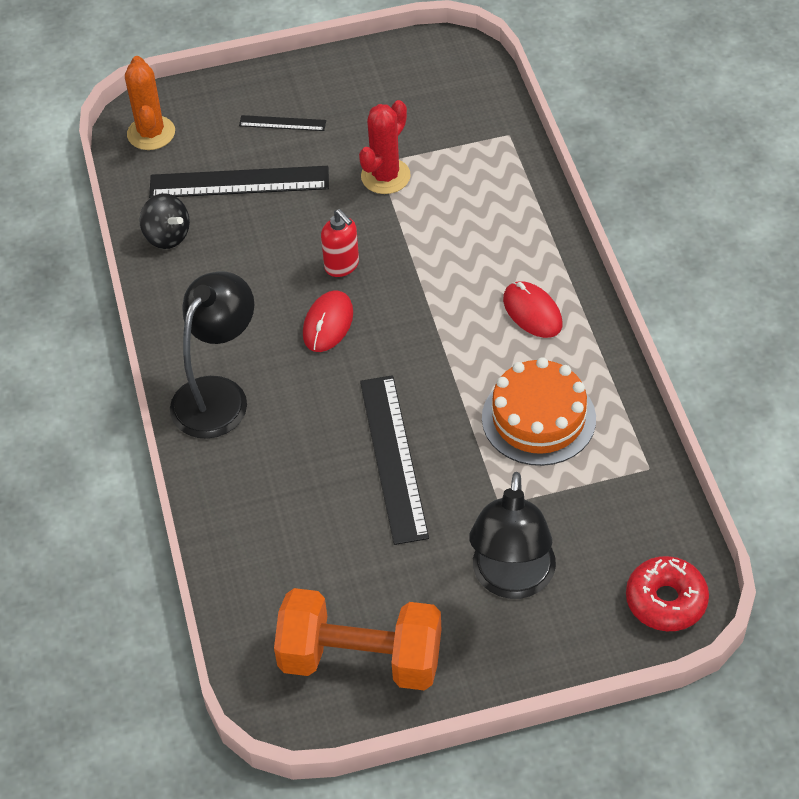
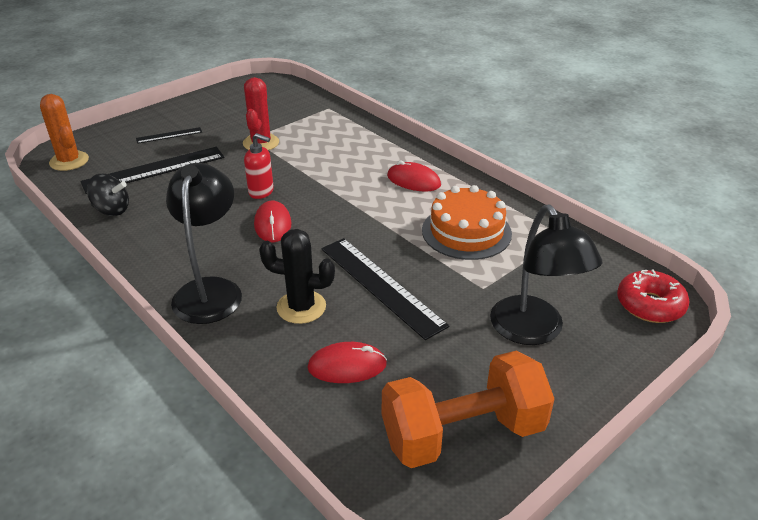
camera: 30 degrees left, 15 degrees down
none -> black cactus [259,229,335,324]
none -> red mouse [307,342,387,383]

